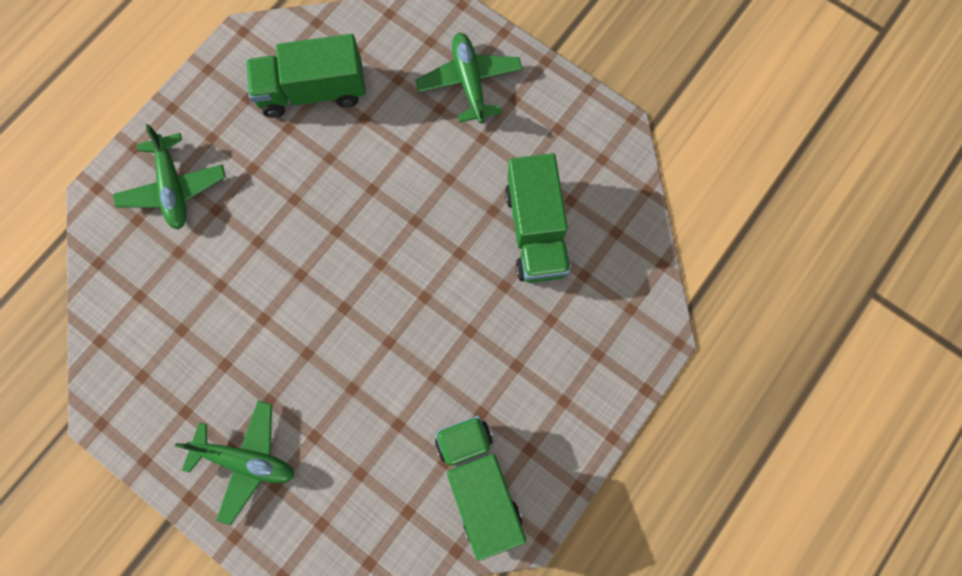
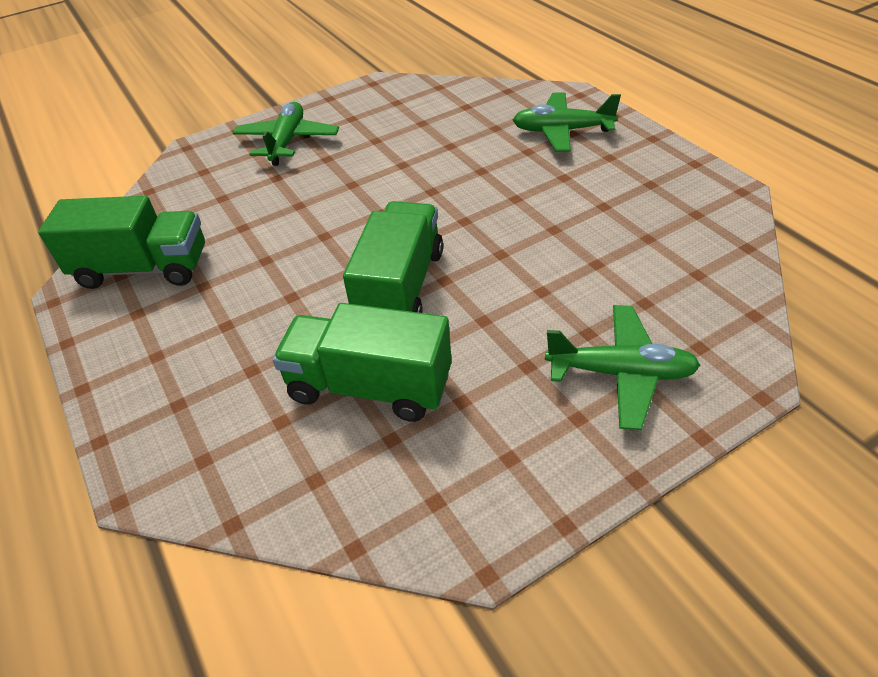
camera: 115 degrees right, 30 degrees down
green plane [175,401,295,525] -> green plane turned 150 degrees clockwise [233,102,339,166]
green truck [246,34,366,118] -> green truck moved to [343,201,443,313]

